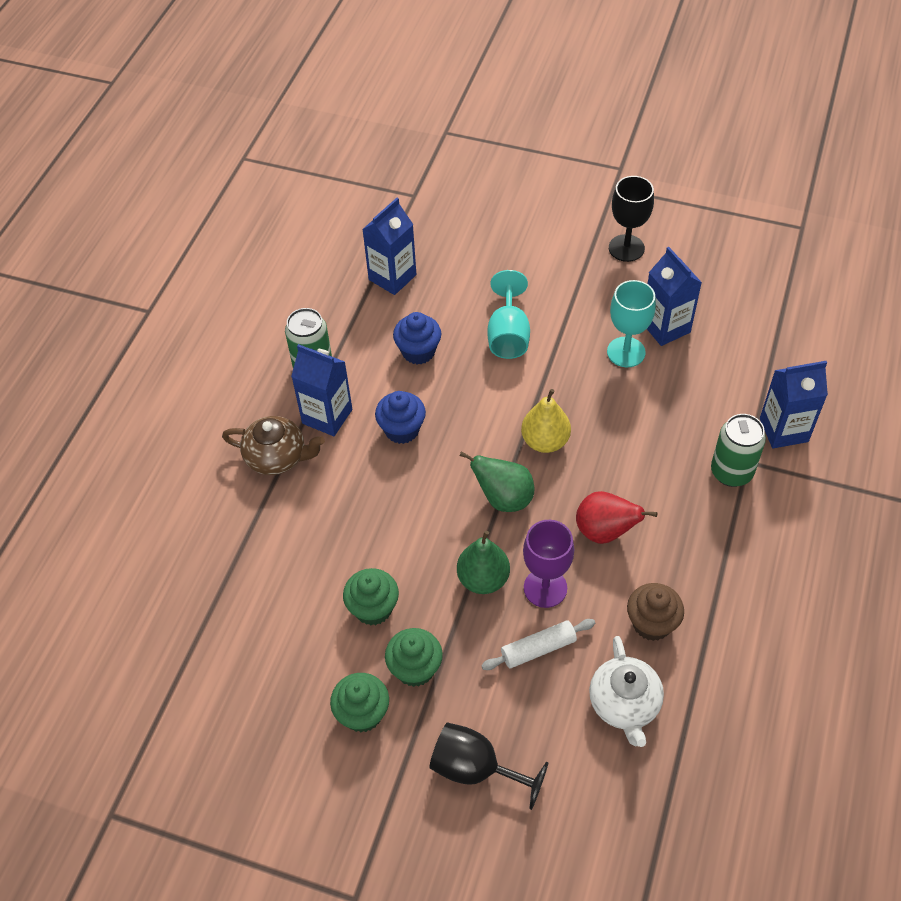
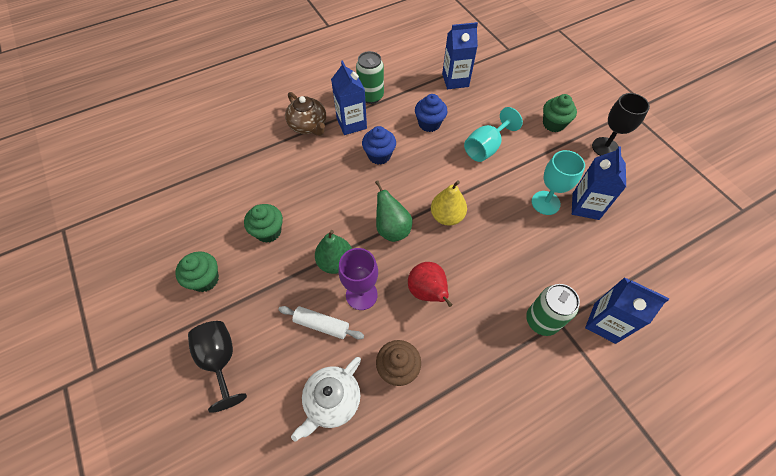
camera: 40 degrees right, 5 degrees up
green cupcake [385,628,443,687] -> green cupcake moved to [543,94,577,132]

